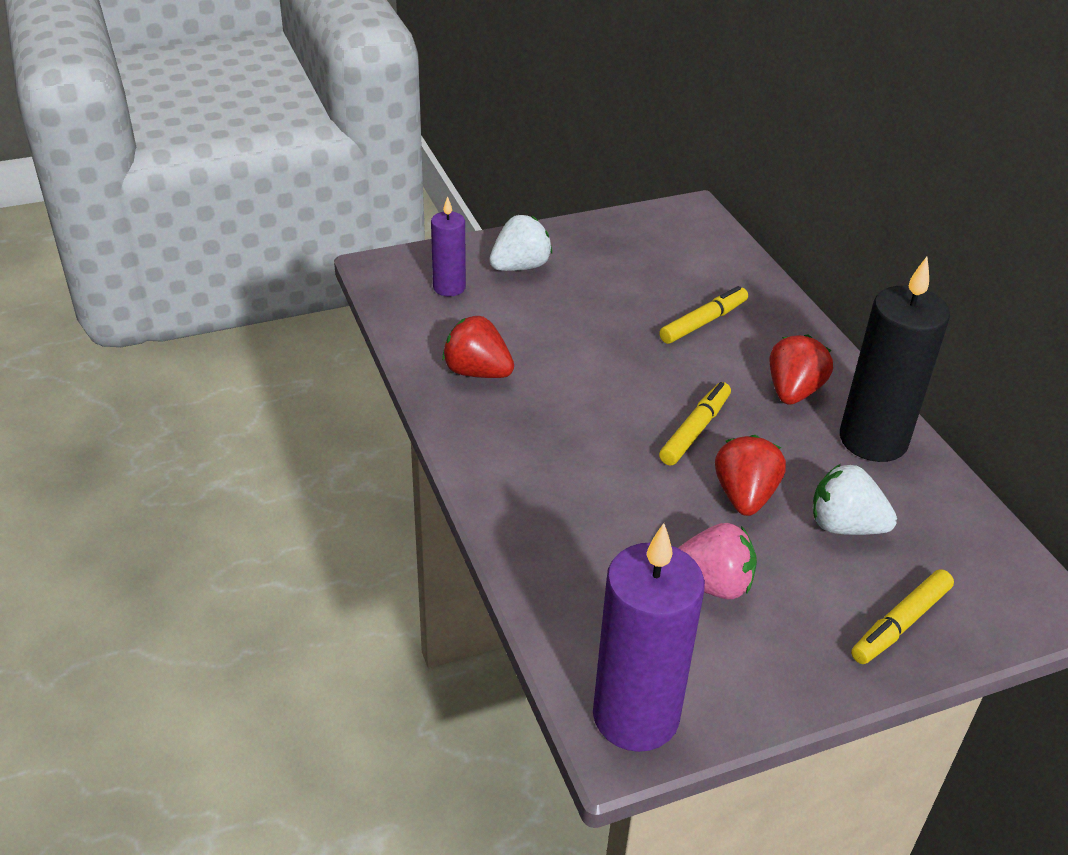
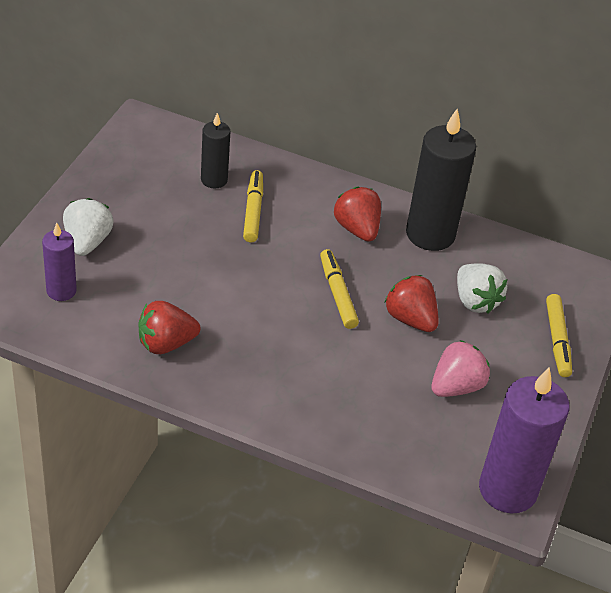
camera: 50 degrees left, 5 degrees up
white strawberry [813,464,897,535] -> white strawberry turned 90 degrees counterclockwise [457,263,507,313]
none -> black candle [201,113,230,188]

